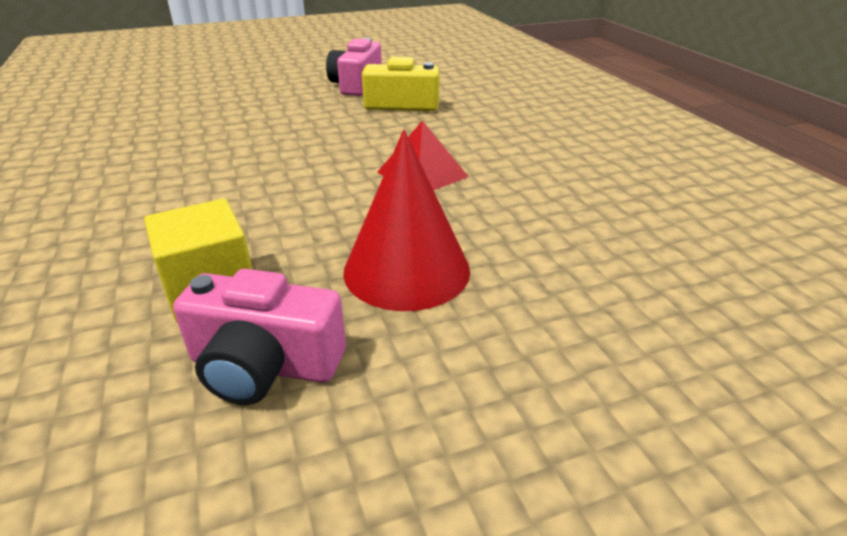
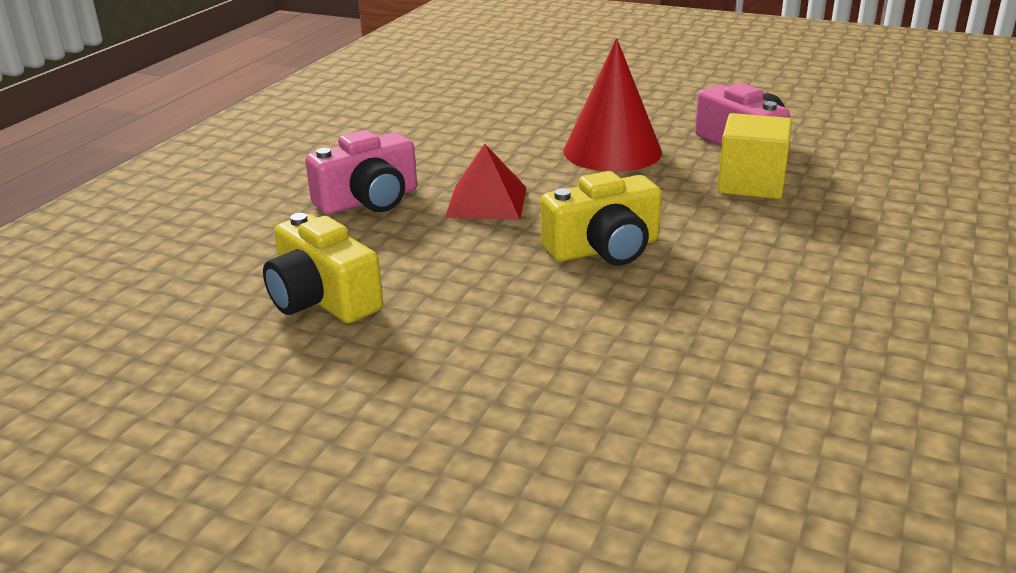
camera: 135 degrees left, 5 degrees down
pink camera [326,38,382,96] -> pink camera moved to [305,130,417,215]
none -> yellow camera [541,171,662,265]

